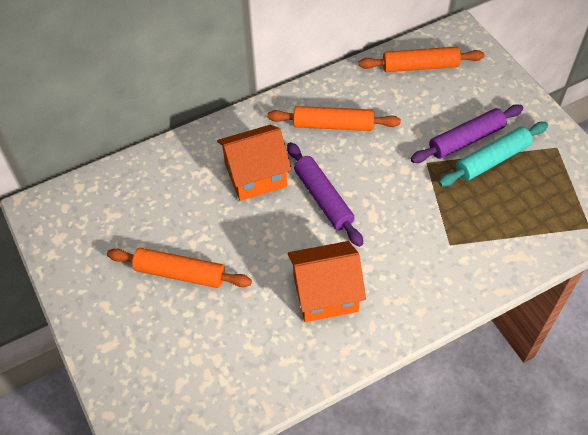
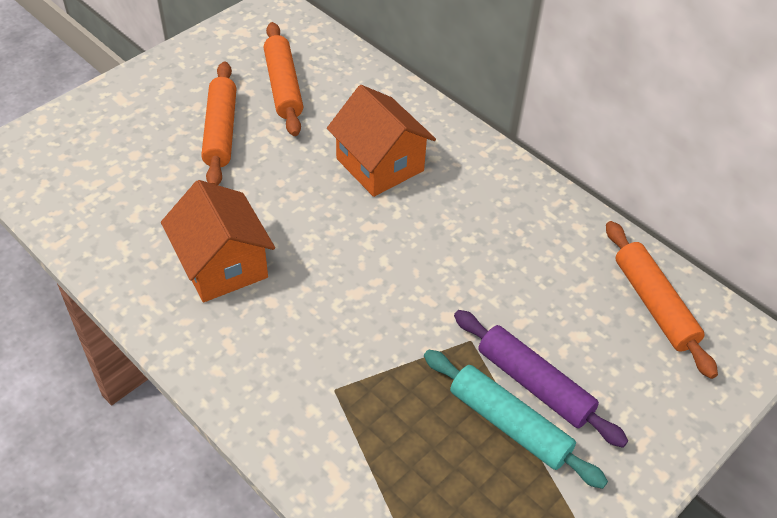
camera: 70 degrees right, 5 degrees down
orange rolling pin [267,106,401,131] -> orange rolling pin moved to [264,22,303,136]
purple rolling pin [287,142,363,247] -> none

